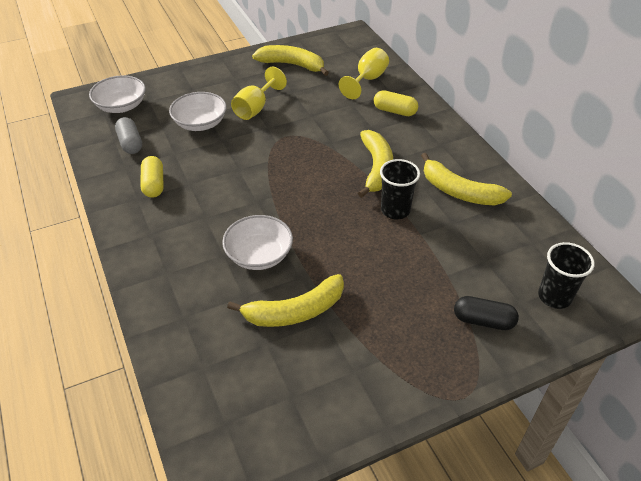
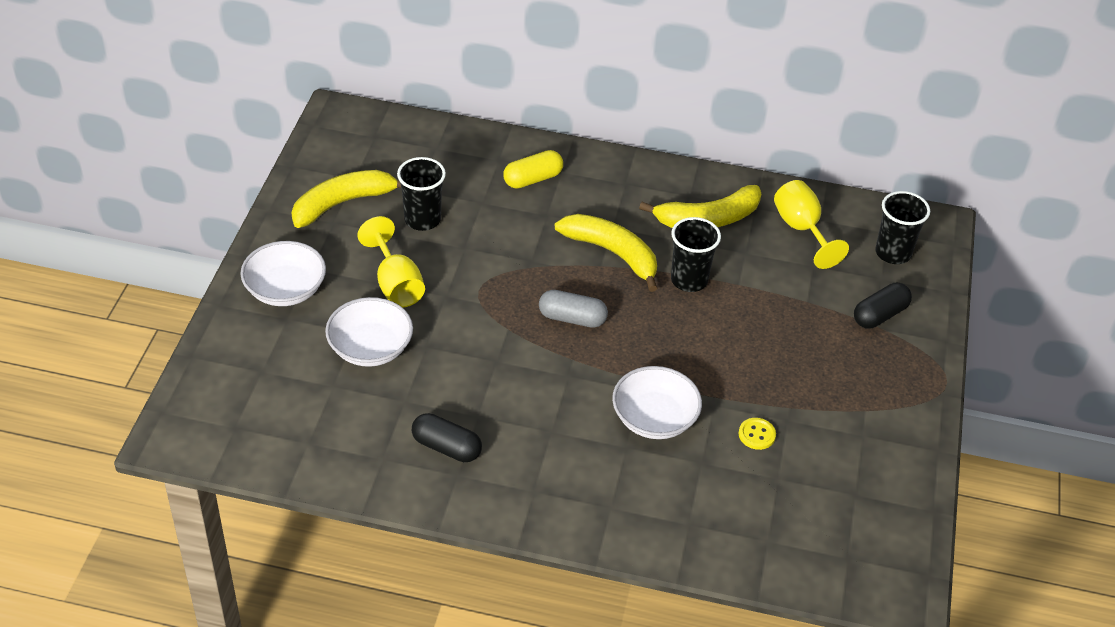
camera: 55 degrees left, 0 degrees up
white bowl [89,75,146,113] -> white bowl moved to [240,241,326,306]
grey capsule [115,117,142,154] -> grey capsule moved to [539,290,608,328]
yellow capsule [141,156,164,198] -> black capsule [412,413,482,462]
yellow banana [227,274,344,327] -> yellow button [739,418,776,450]
yellow goblet [339,48,389,99] -> yellow goblet moved to [774,180,849,269]
none -> black cup [397,157,446,231]

